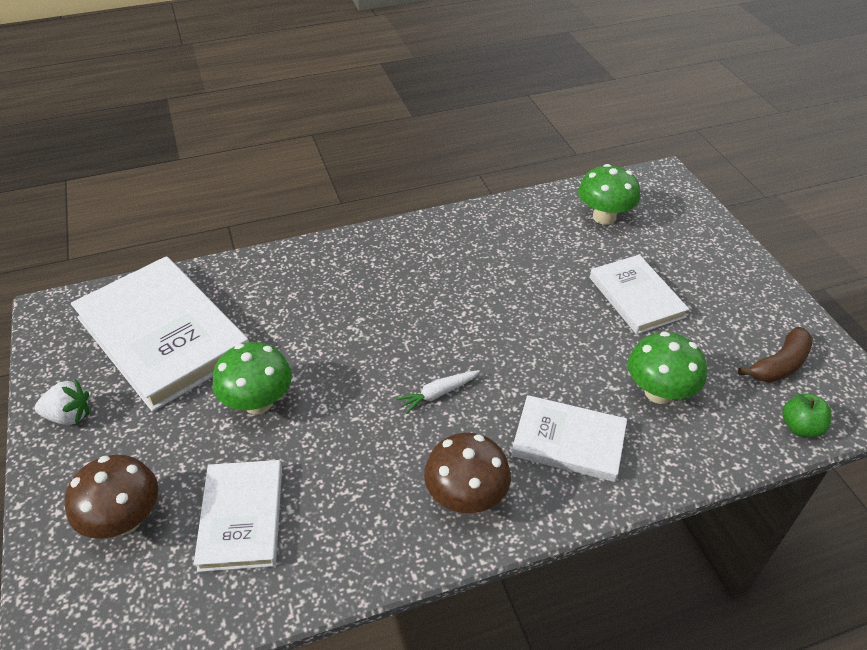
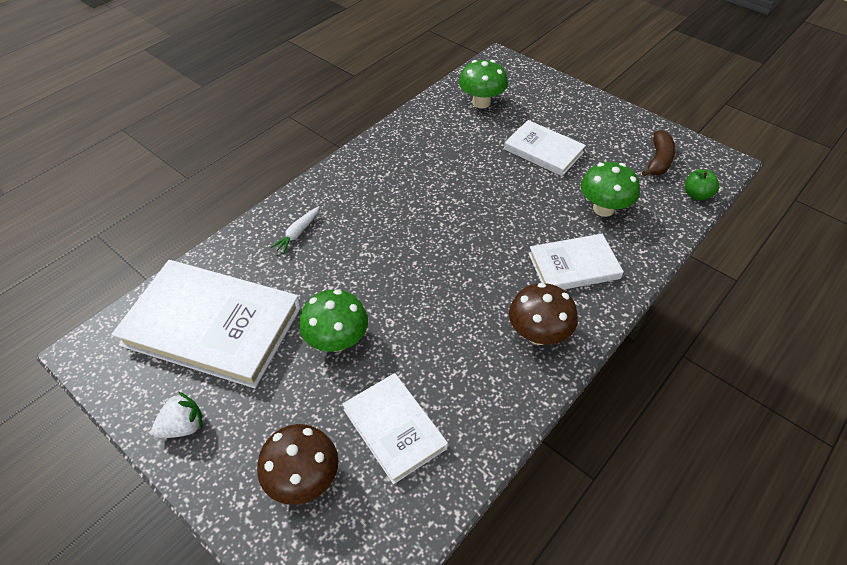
camera: 30 degrees left, 5 degrees up
white carrot [396,370,480,414] -> white carrot moved to [270,206,320,254]

